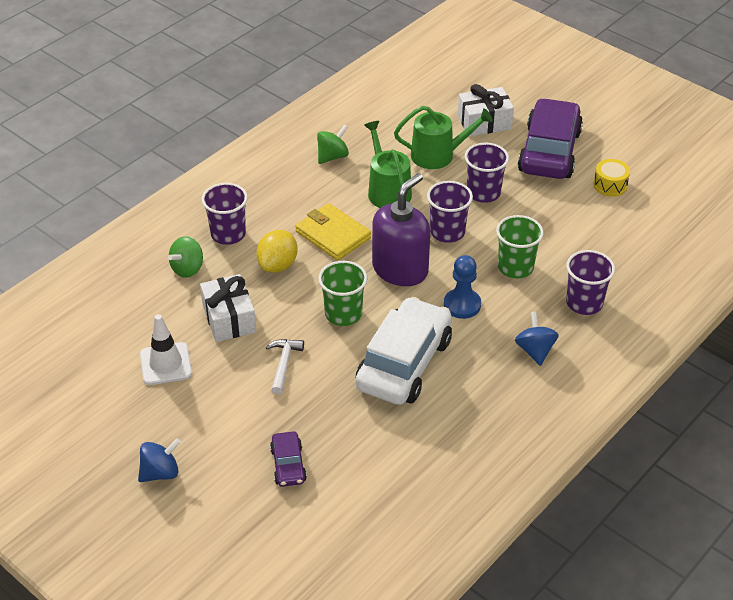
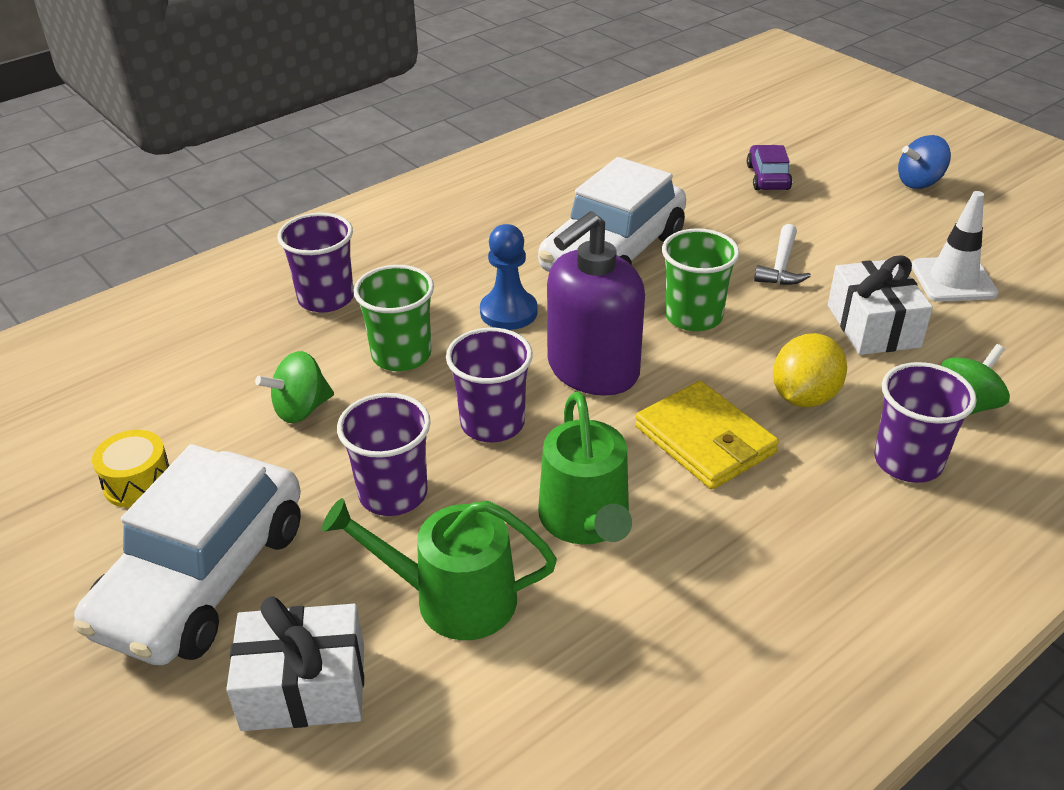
camera: 170 degrees left, 5 degrees down
green spinning top [317,124,349,164] -> green spinning top moved to [255,351,334,423]
blue spinning top [515,311,559,366] -> none
purple car [518,98,583,179] -> white car [73,444,301,665]

